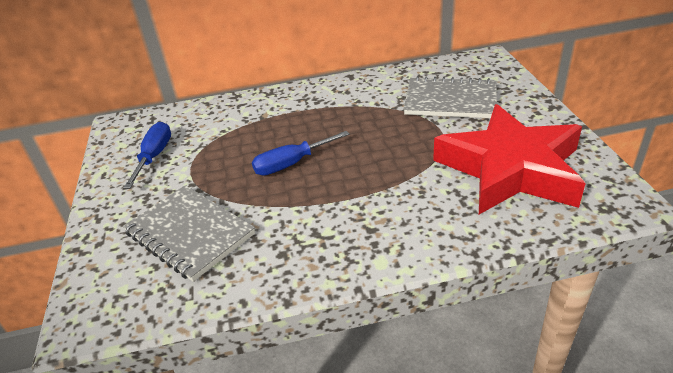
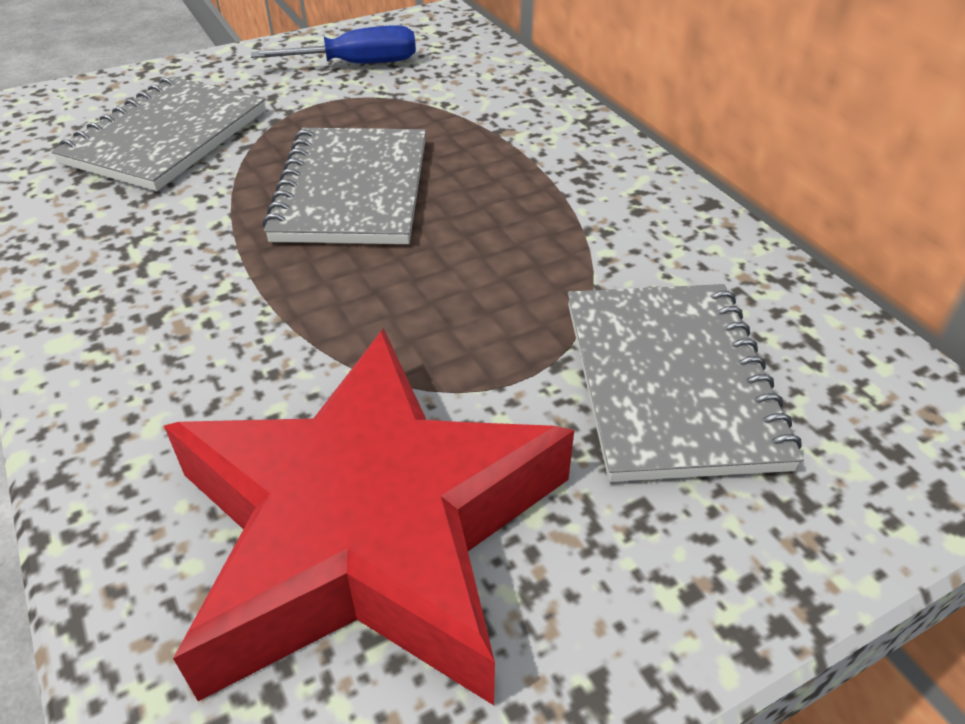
camera: 70 degrees right, 5 degrees up
blue screwdriver [252,131,349,176] -> grey notebook [263,128,426,244]

